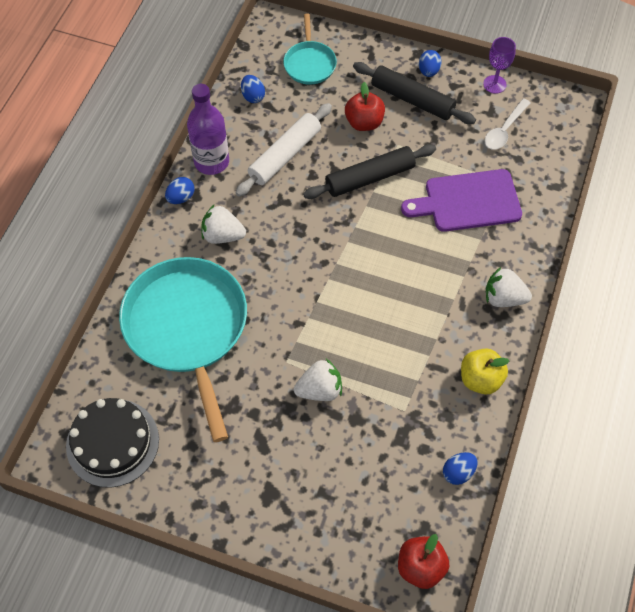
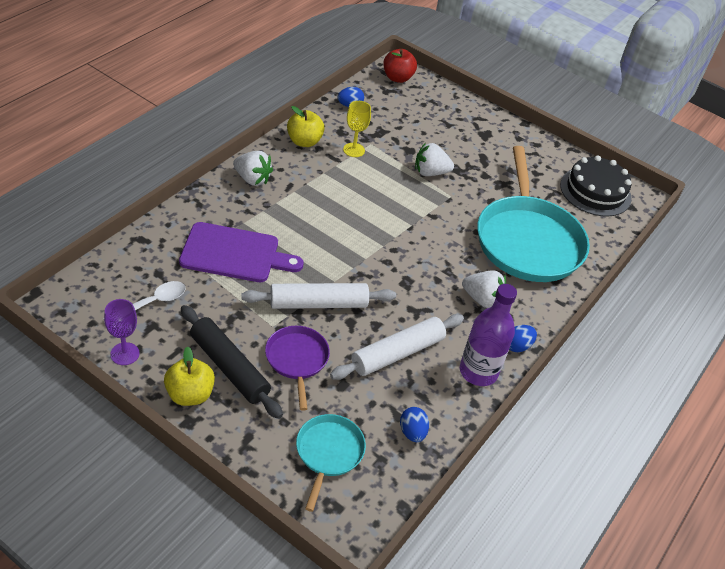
camera: 170 degrees left, 15 degrees down
black rolling pin [303,144,436,199] -> white rolling pin [241,283,396,309]
red apple [345,82,385,131] -> purple pan [265,326,330,410]
blue egg [419,50,442,77] -> yellow apple [164,346,215,406]
none -> yellow goblet [343,101,371,157]

